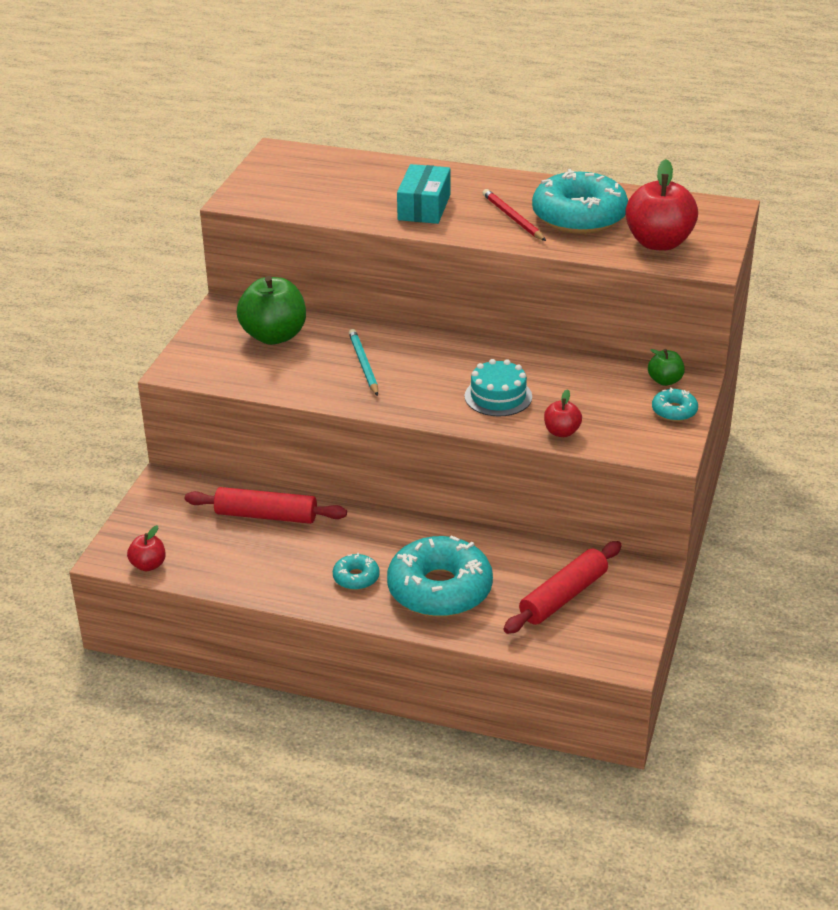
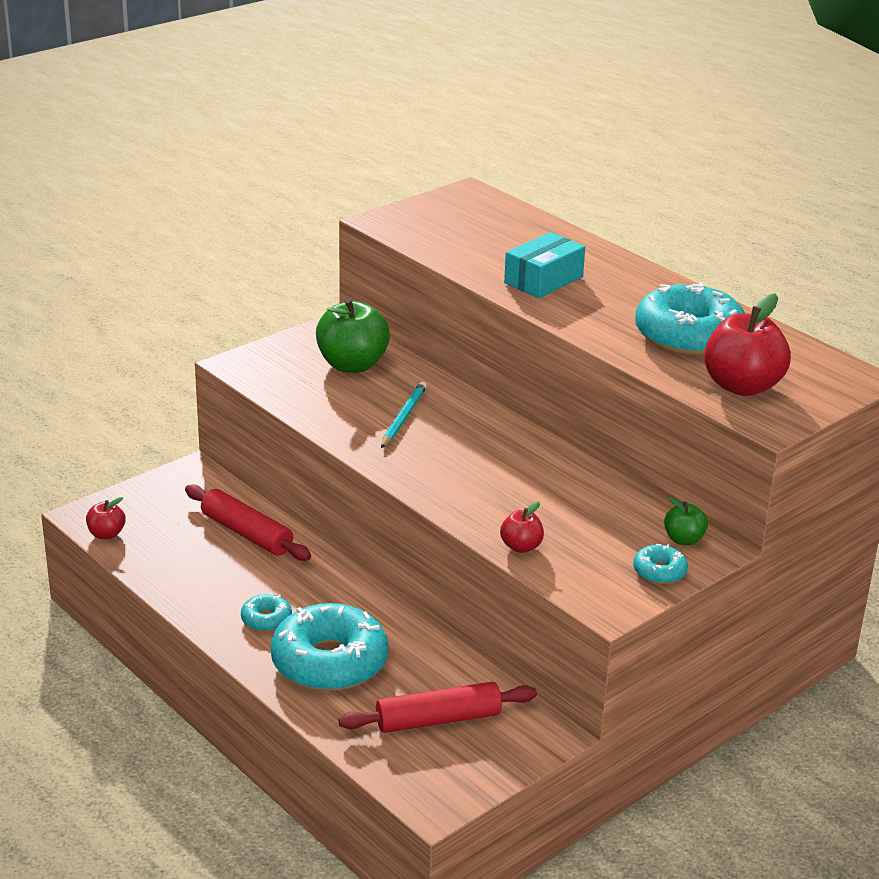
camera: 30 degrees right, 5 degrees down
turquoise cake [464,359,532,416] -> none
red pencil [482,189,546,241] -> none

